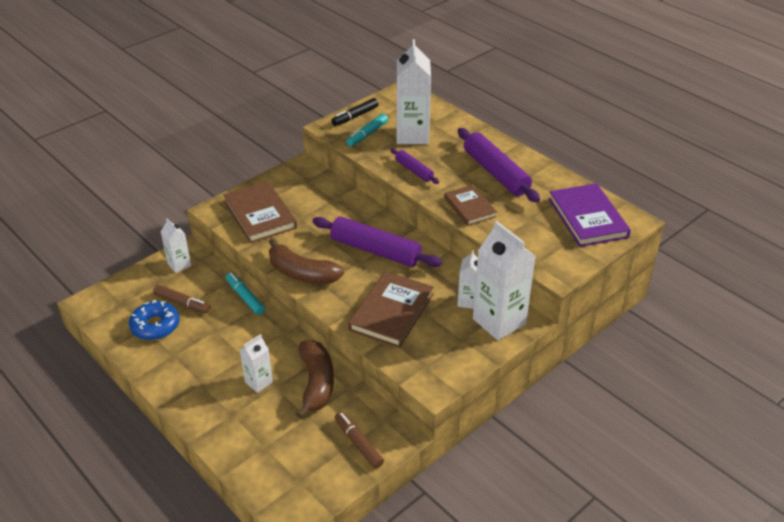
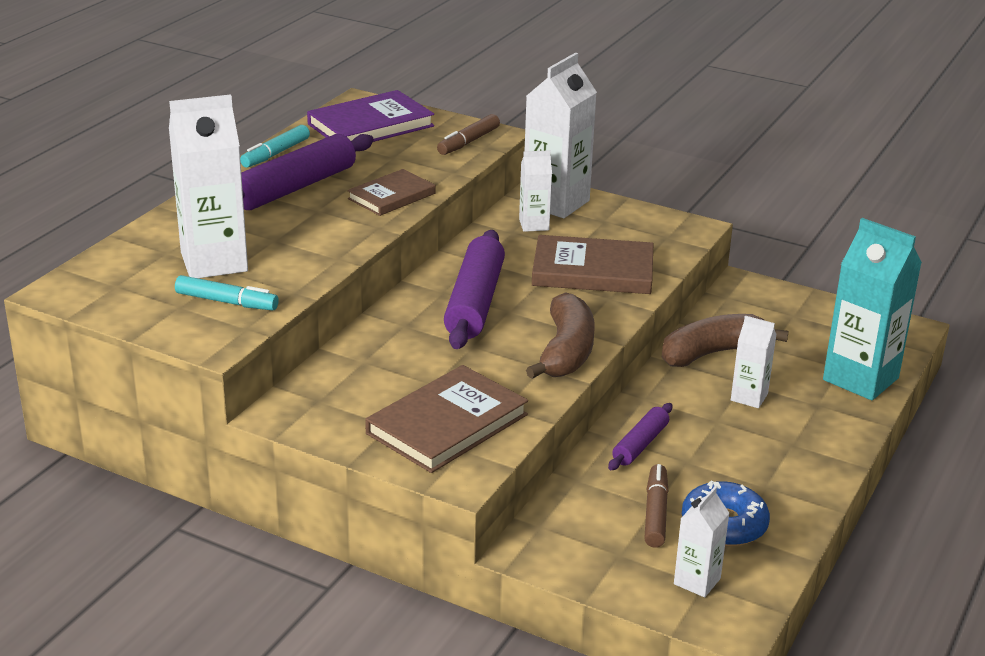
camera: 110 degrees left, 10 degrees down
white carton [161,219,191,273] -> white carton moved to [674,487,729,597]
turquoise marker [226,272,265,315] -> turquoise marker moved to [240,125,310,168]
black marker [331,98,379,126] -> none
brown marker [335,411,384,469] -> brown marker moved to [437,114,500,155]
purple rolling pin [390,148,439,184] -> purple rolling pin moved to [608,403,672,470]
none -> turquoise carton [823,218,922,400]

